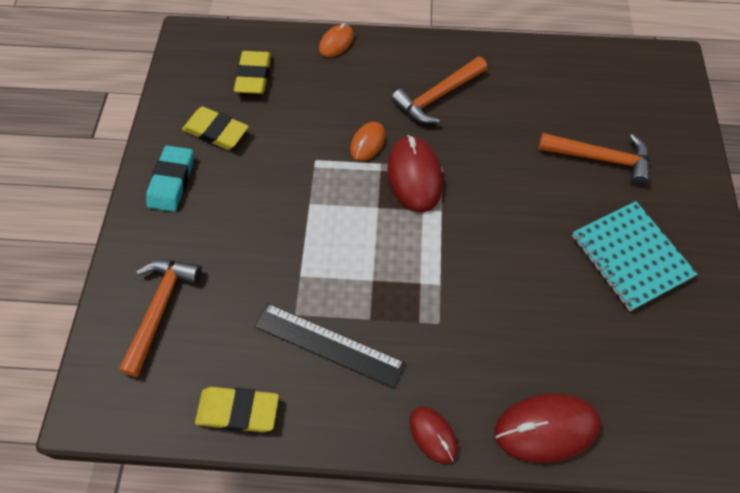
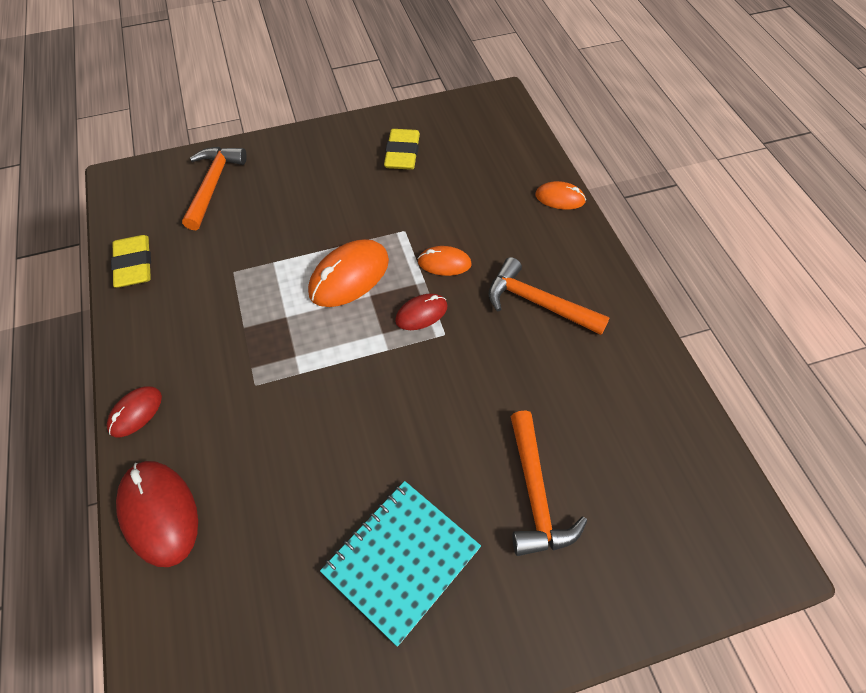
camera: 70 degrees right, 5 degrees down
orange hammer [119,260,202,377] -> orange hammer turned 75 degrees counterclockwise [182,147,247,230]
turquoise eraser [146,145,193,212] -> none
yellow eraser [234,51,271,94] -> none
black ruler [254,303,405,388] -> none
red mouse [387,135,443,213] -> red mouse [395,293,447,330], size x0.58
none -> orange mouse [308,239,389,307]

